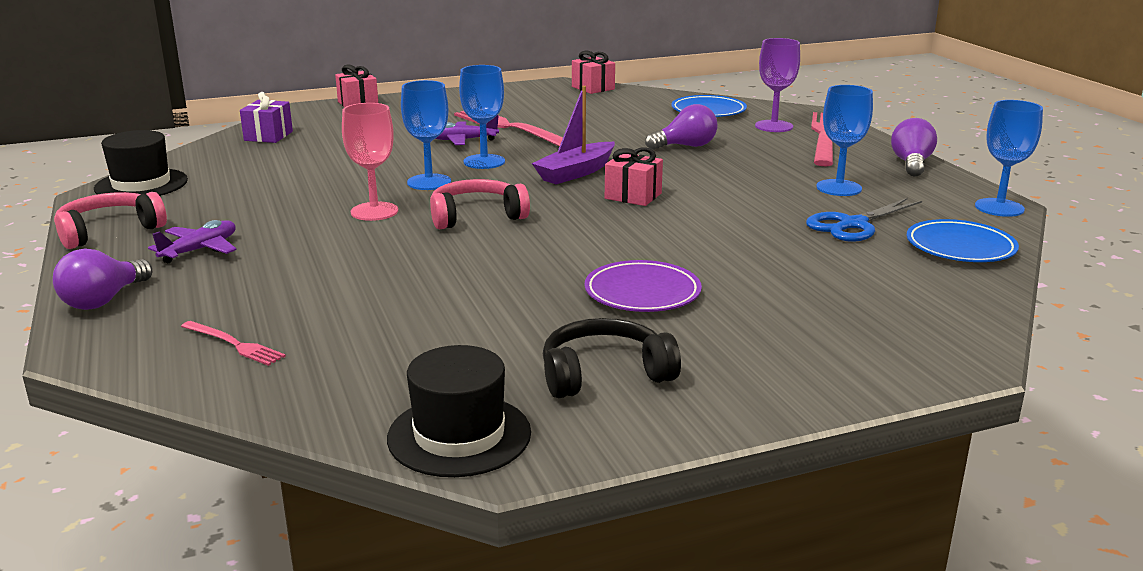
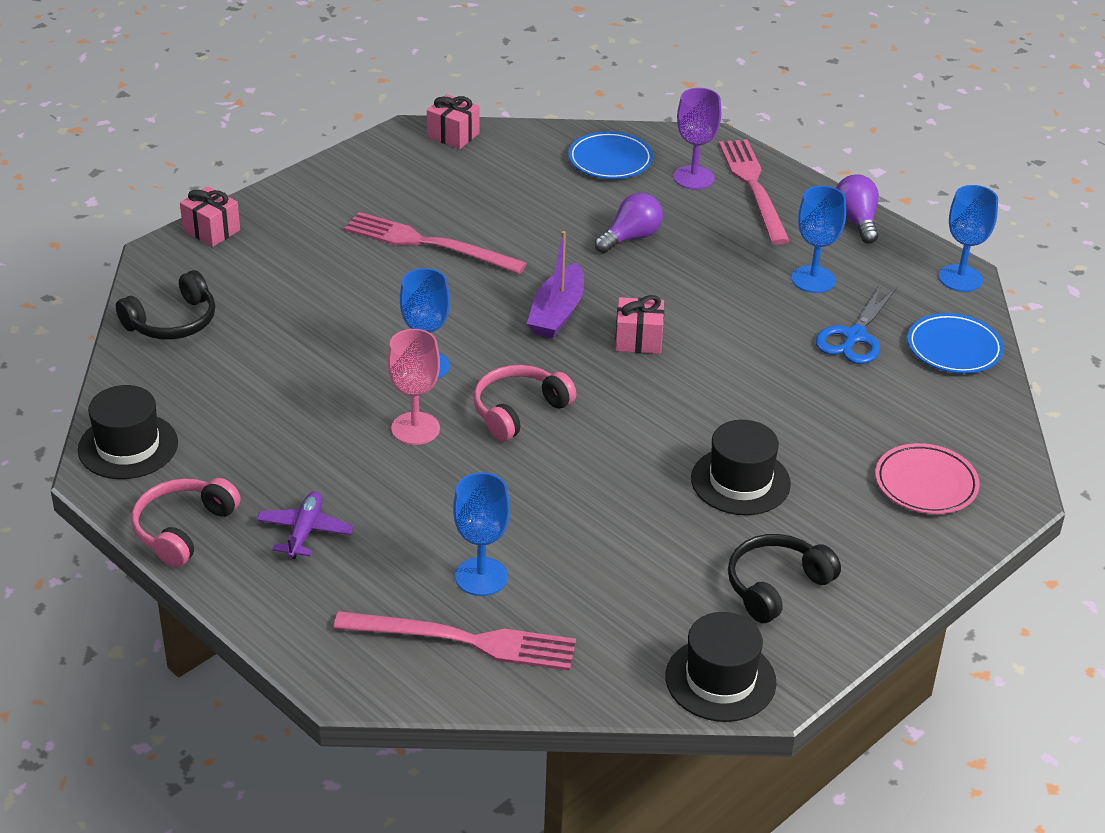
camera: 25 degrees left, 15 degrees up
purple light bulb [53,248,153,310] -> none
pink fork [181,321,286,366] -> pink fork [333,611,576,671], size x2.04
purple gift [240,92,293,143] -> black headphones [116,270,215,339]
purple plane [435,115,499,145] -> none
blue goblet [459,65,505,169] -> blue goblet moved to [453,472,510,596]
purple plate [585,260,702,312] -> black hat [691,420,791,515]
none -> pink plate [875,443,980,514]

